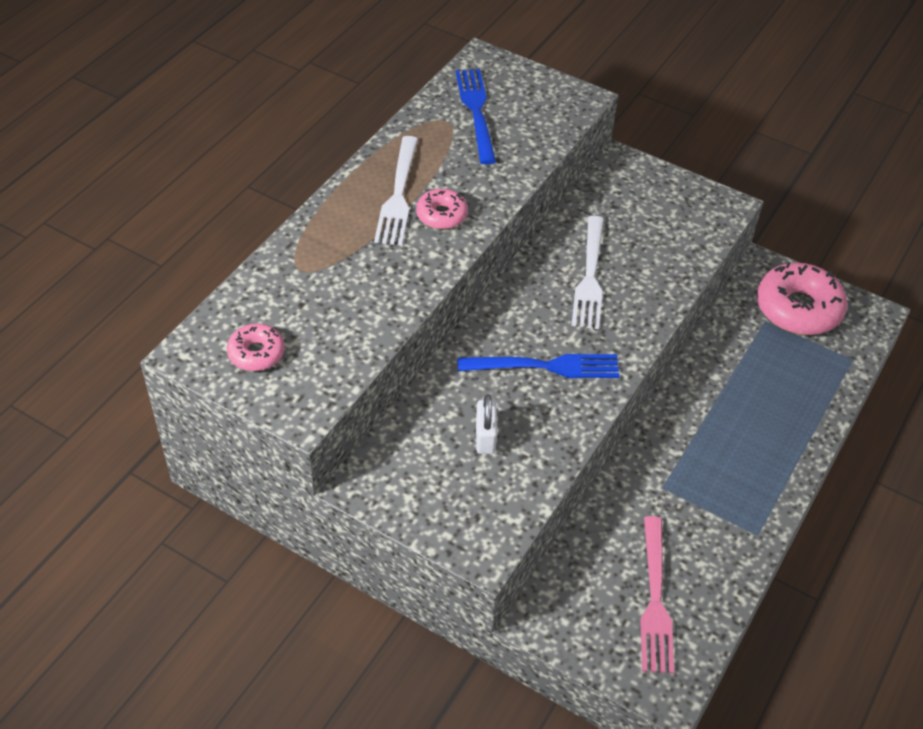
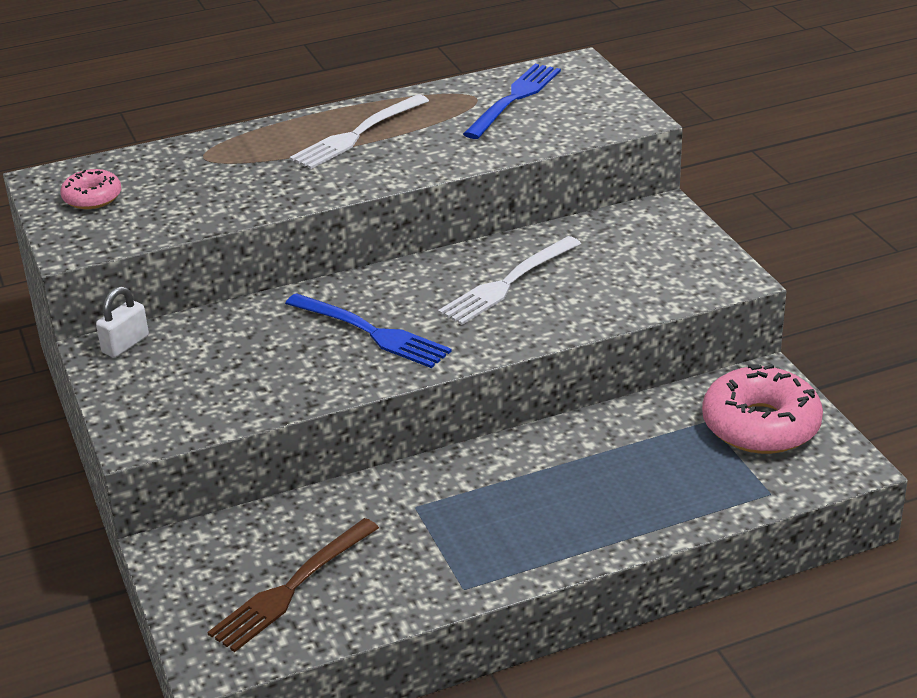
camera: 40 degrees right, 15 degrees down
pink donut [416,189,468,229] -> none
white padlock [476,394,497,454] -> white padlock moved to [96,286,149,358]
pink fork [640,516,674,674] -> brown fork [208,518,379,652]

